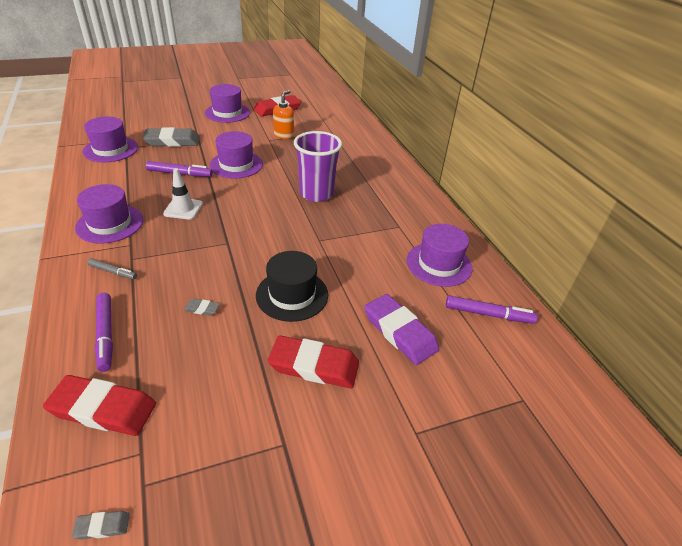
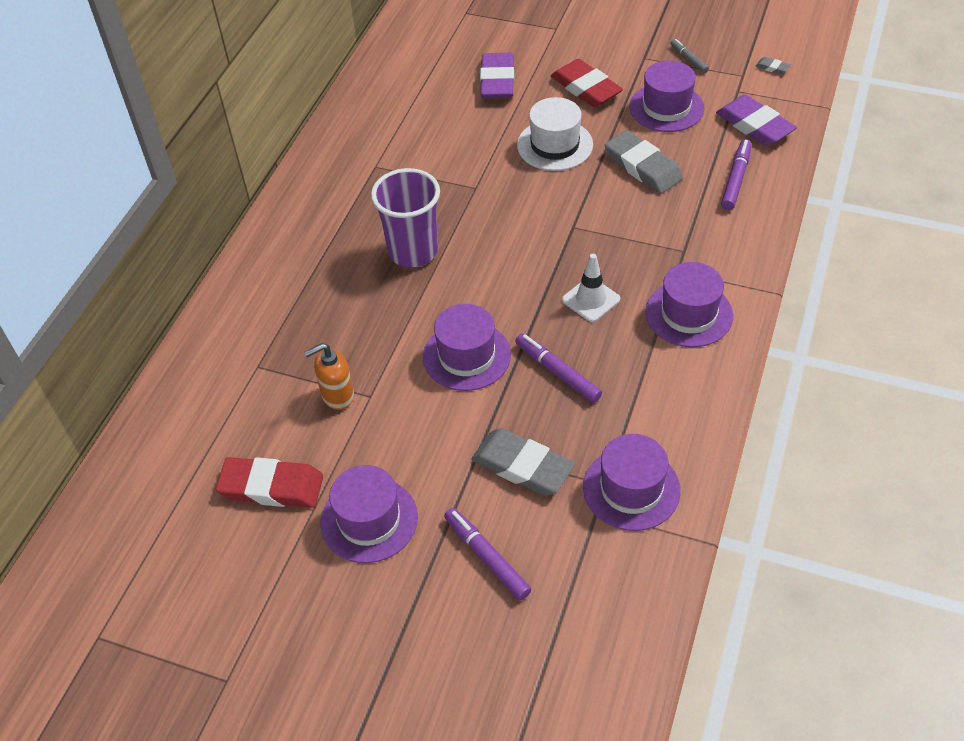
camera: 135 degrees left, 10 degrees up
red eraser [43,375,156,436] -> purple eraser [716,95,797,146]
grey marker [87,258,137,279] -> grey marker moved to [670,39,709,73]
grey eraser [184,299,220,316] -> grey eraser [605,130,683,194], size x2.34
black hat [256,251,328,322] -> white hat [517,97,593,171]
purple hat [407,224,472,287] -> purple hat moved to [629,61,704,132]
purple marker [446,295,538,324] -> purple marker moved to [444,508,531,601]

